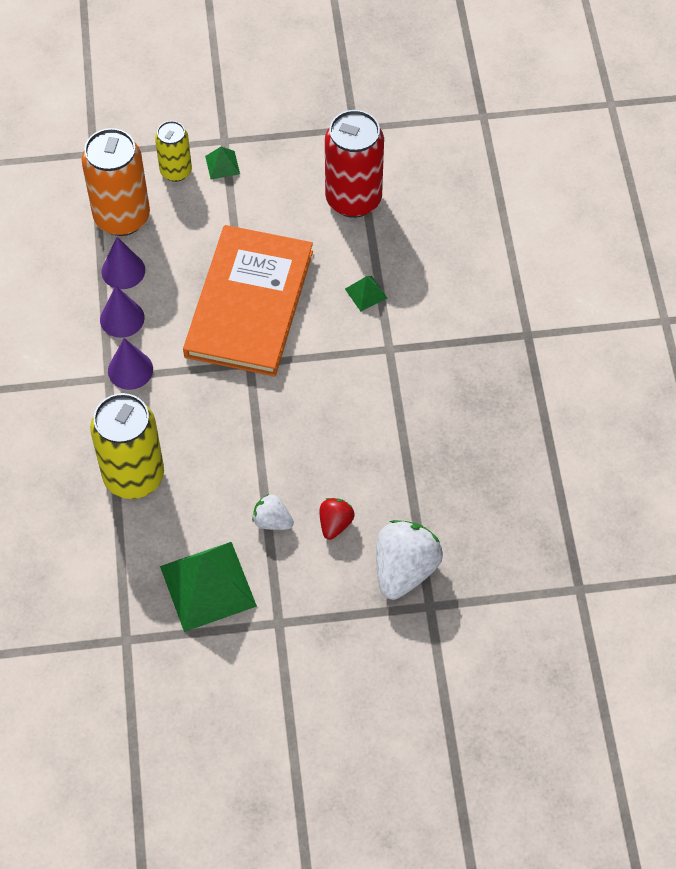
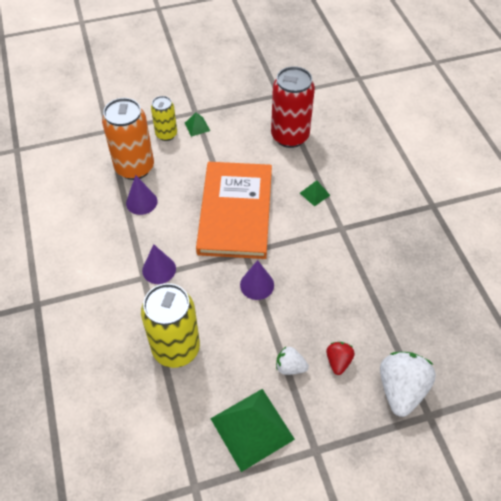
camera: 10 degrees left, 5 degrees down
purple cone [100,286,145,338] -> purple cone moved to [240,260,274,300]

